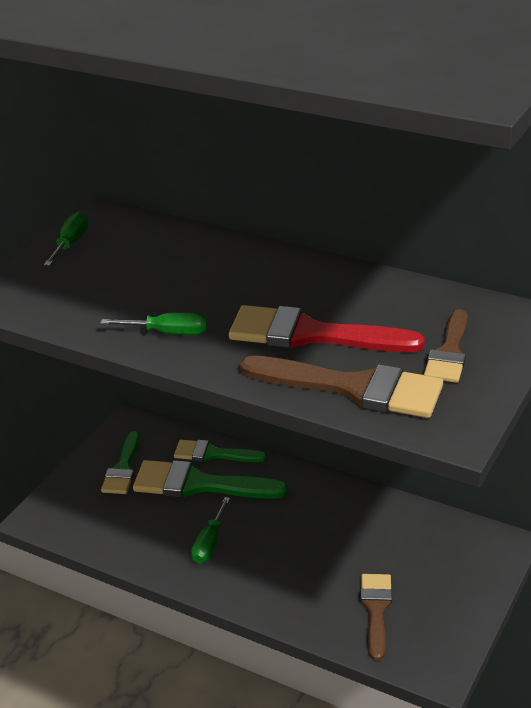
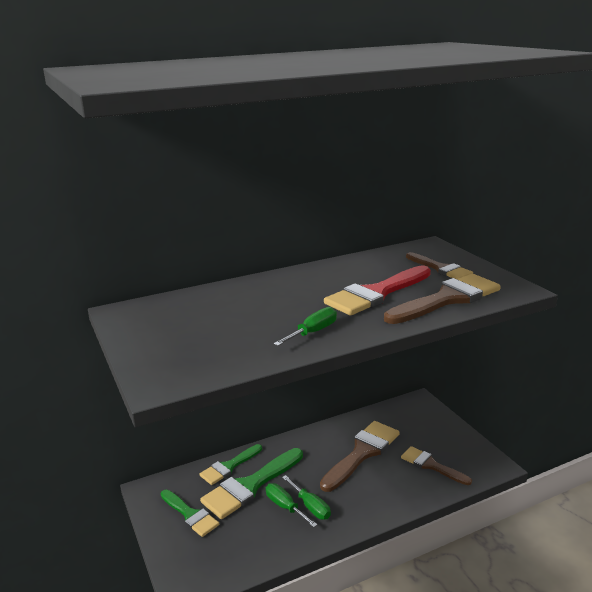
camera: 55 degrees left, 10 degrees down
green screwdriver [44,212,88,266] -> green screwdriver moved to [266,483,317,527]
none -> brown brush [320,421,400,492]

